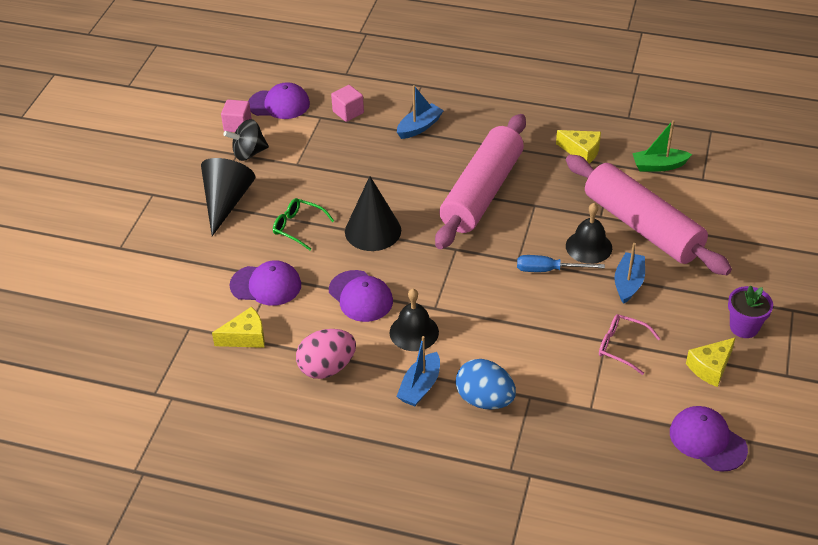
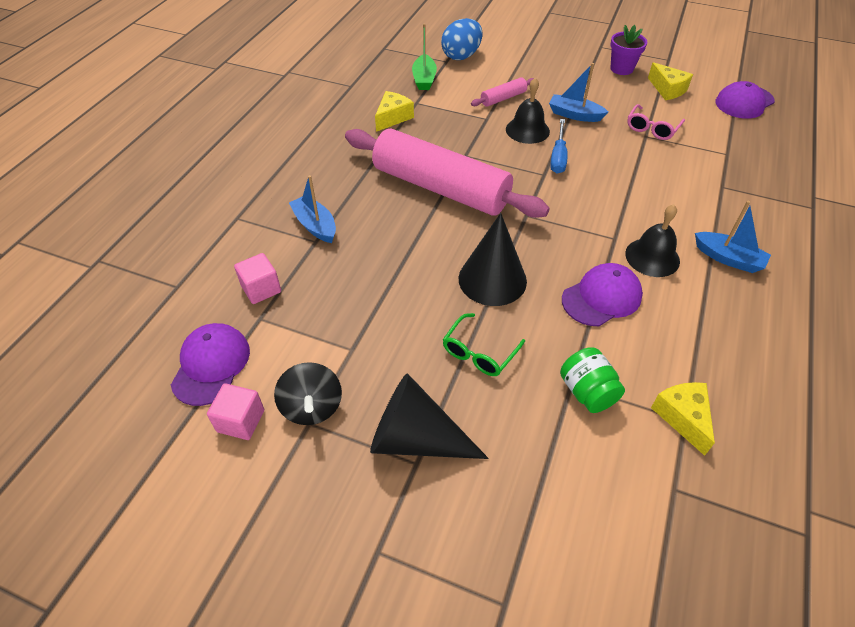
camera: 85 degrees left, 5 degrees up
purple cap [230,260,301,306] -> green jar [560,347,625,413]
pink egg [296,329,356,379] -> none
blue egg [456,359,516,409] -> blue egg moved to [441,18,483,60]
pink rolling pin [566,155,732,275] -> pink rolling pin [471,77,534,107], size x0.41

